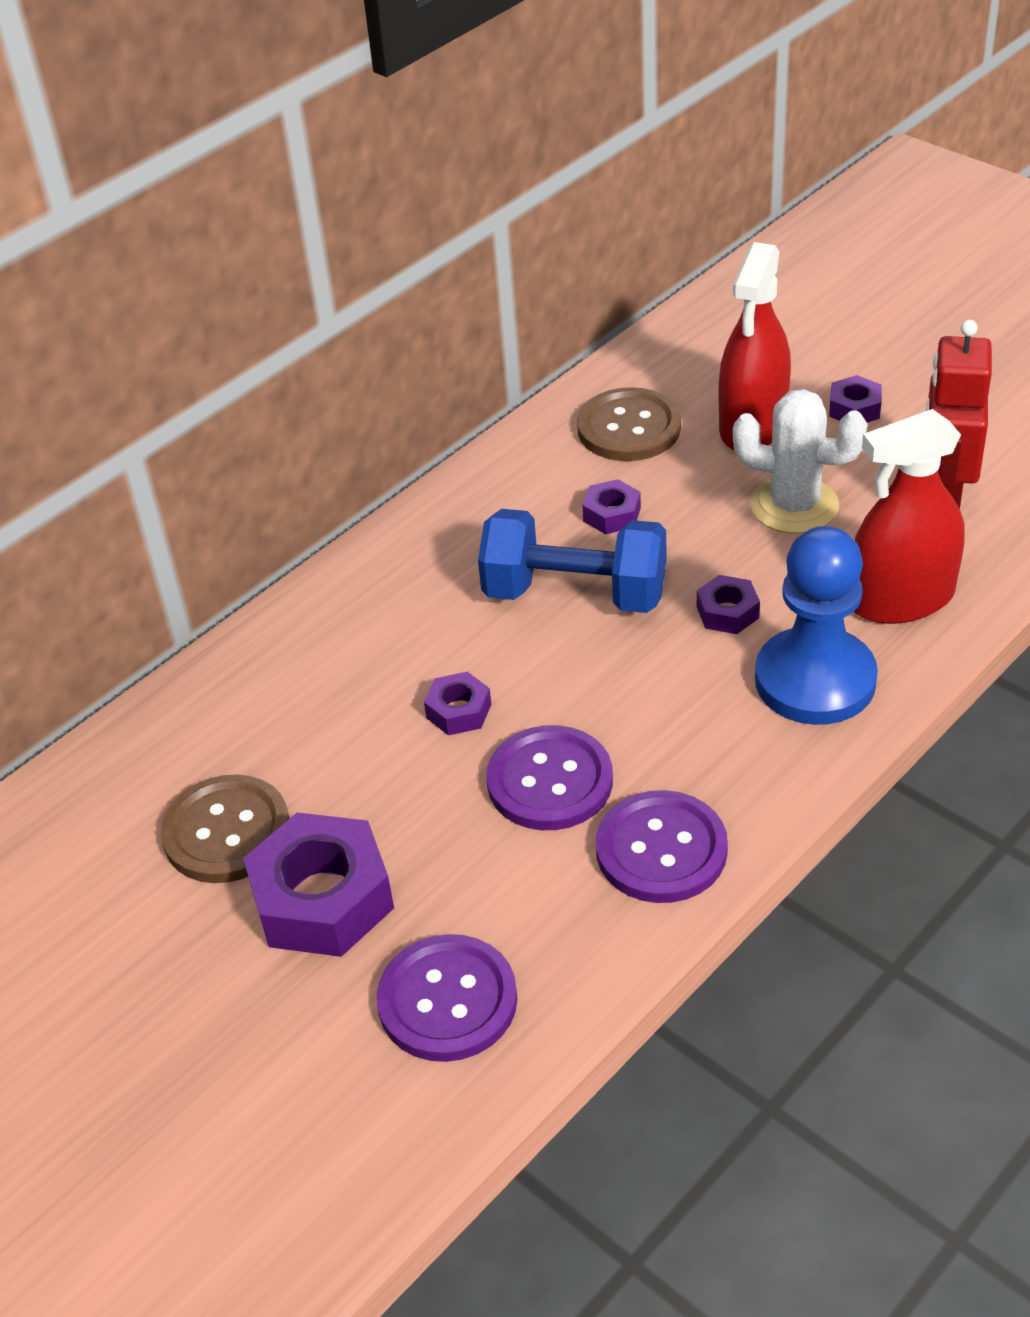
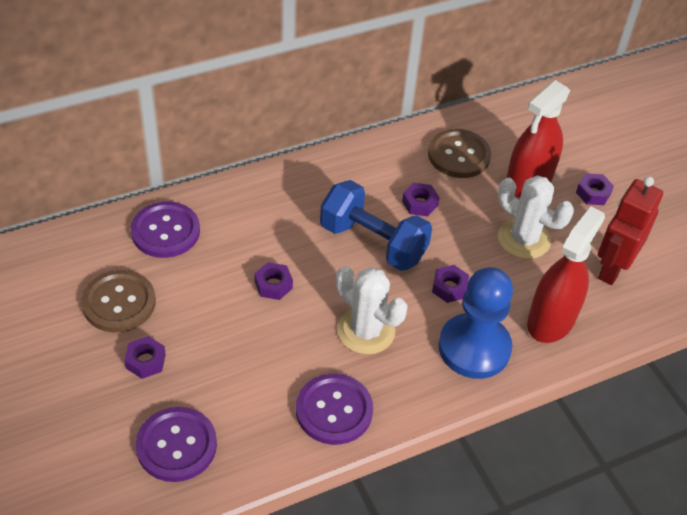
camera: 15 degrees right, 5 degrees up
purple nut [243,812,394,957] -> purple nut [124,336,166,379], size x0.49
purple button [486,725,613,830] -> purple button moved to [131,201,200,258]
red spray bottle [854,409,965,624] -> red spray bottle turned 120 degrees clockwise [527,207,605,343]
none -> white cactus [336,266,408,355]

